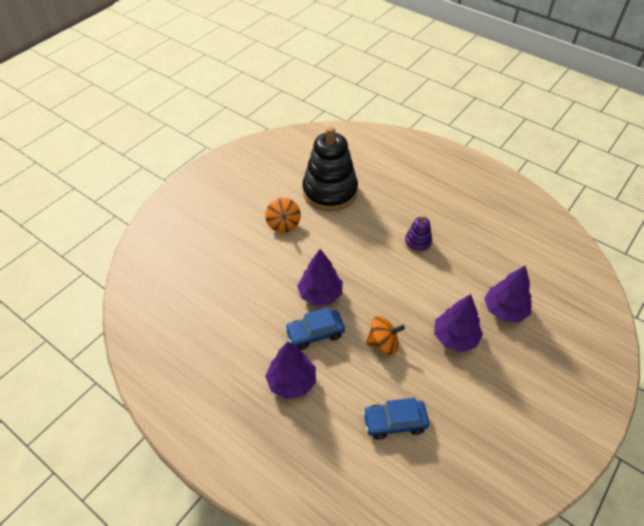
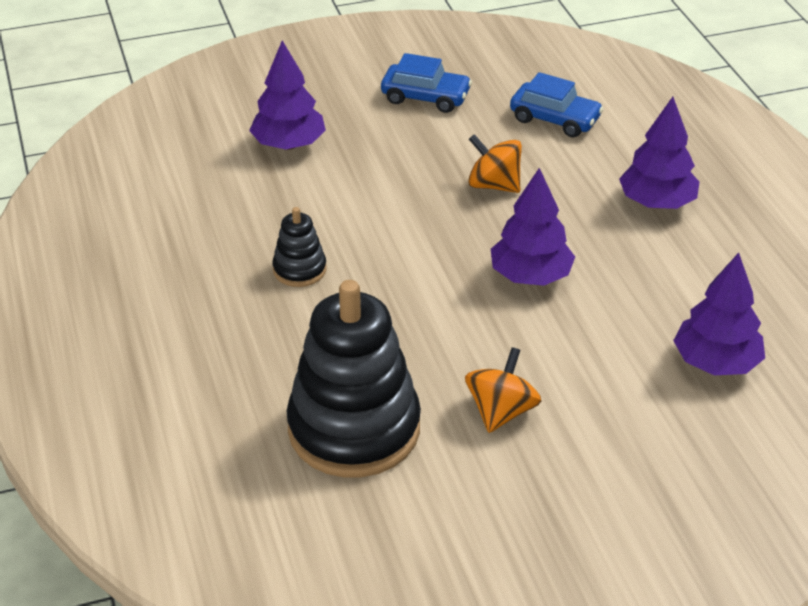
camera: 145 degrees left, 10 degrees down
blue car [285,307,345,350] -> blue car moved to [381,53,472,113]
purple stacking toy [405,215,432,253] -> black stacking toy [272,207,327,287]
purple tree [434,294,483,352] -> purple tree moved to [673,253,765,375]

